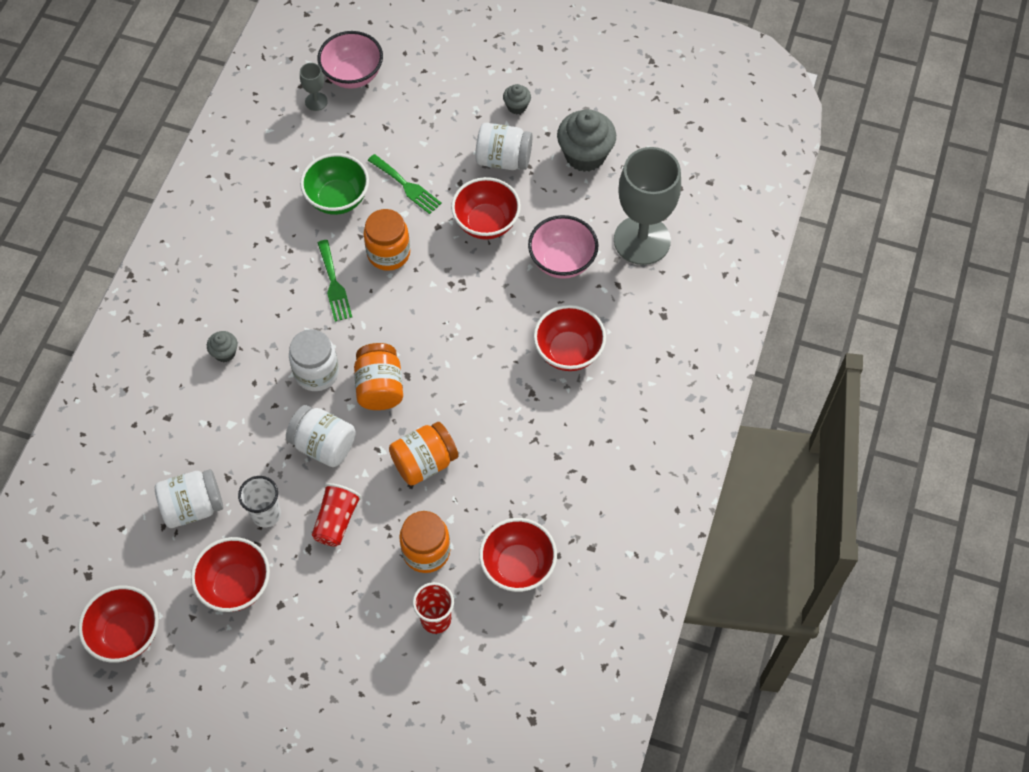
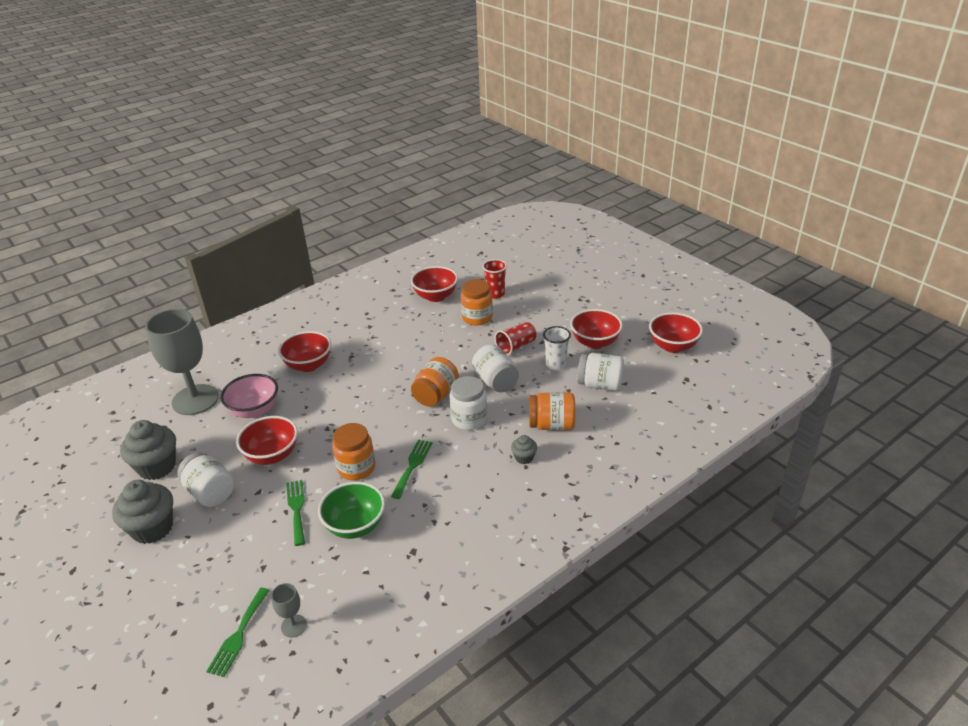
camera: 145 degrees left, 25 degrees down
pink bowl [317,31,383,89] -> green fork [206,588,270,677]
orange jar [389,422,458,486] -> orange jar moved to [529,392,575,430]
grey cupcake [503,84,531,114] -> grey cupcake [112,480,173,544], size x2.04

